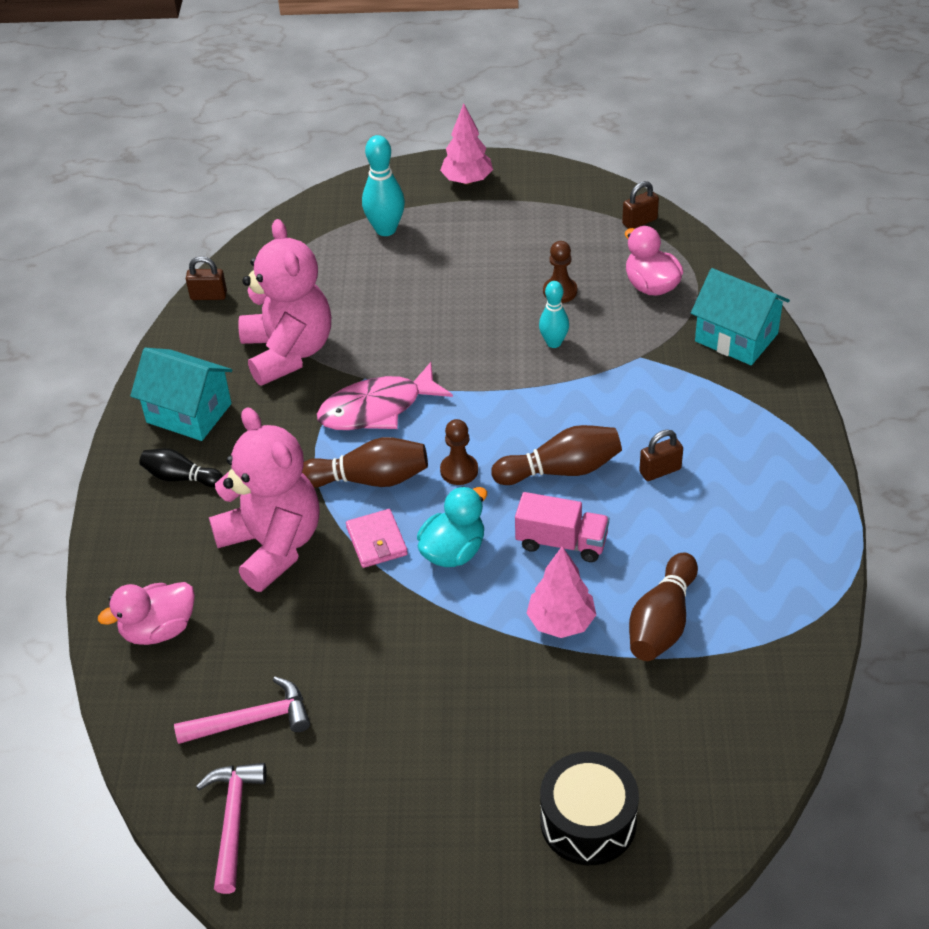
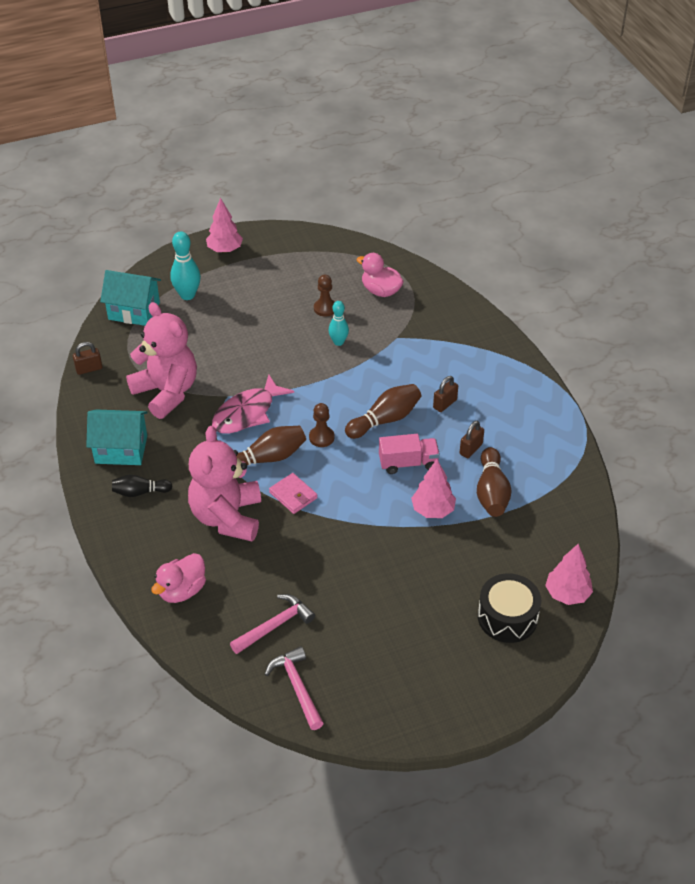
camera: 25 degrees left, 0 degrees up
pink teddy bear [209,407,320,592] -> pink teddy bear turned 120 degrees counterclockwise [188,426,261,541]
turquoise duck [417,486,487,567] -> none
brown padlock [622,181,659,229] -> brown padlock moved to [460,421,484,458]
turquoise house [691,268,790,365] -> turquoise house moved to [100,270,161,326]
none -> pink tree [545,544,593,605]

